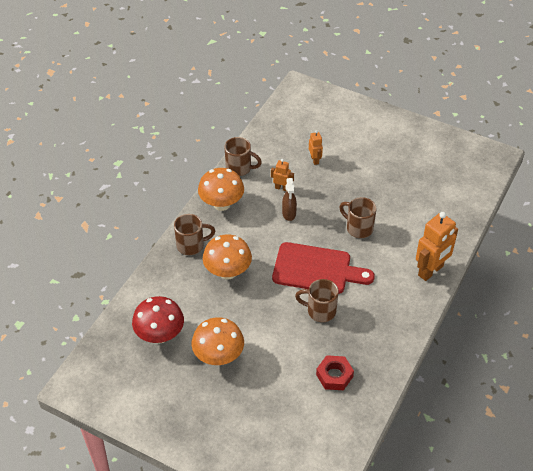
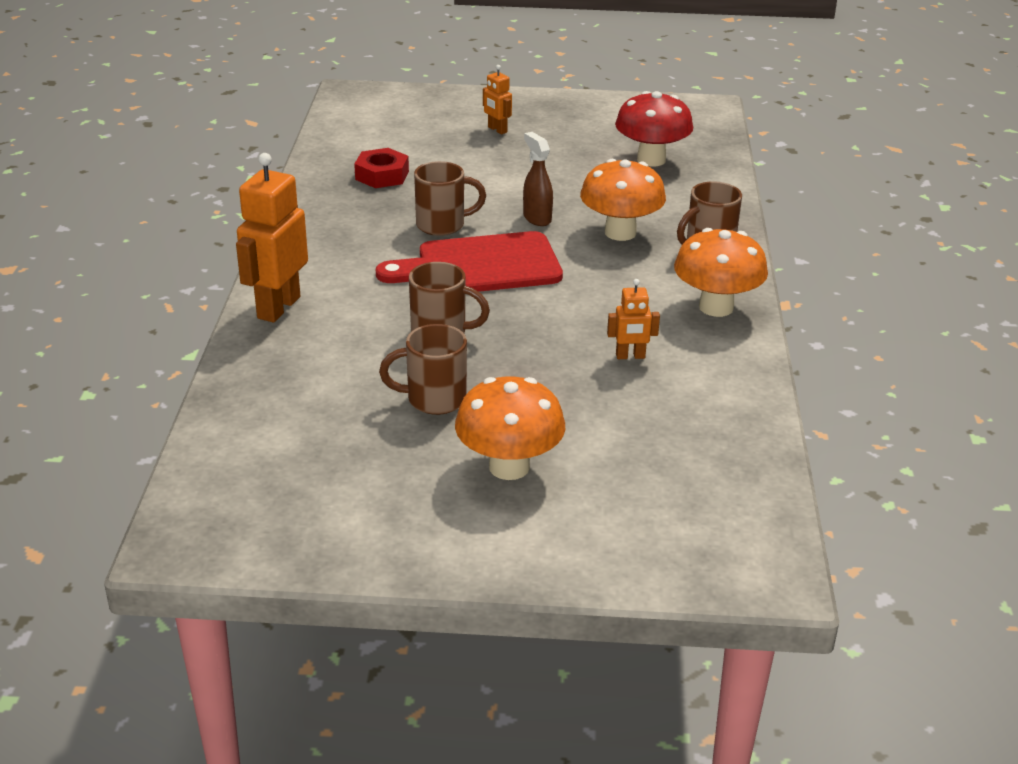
camera: 155 degrees right, 15 degrees down
orange mushroom [191,317,244,365] -> orange mushroom moved to [455,376,565,480]
brown mug [225,137,262,176] -> brown mug moved to [379,324,467,415]
brown spray bottle [282,178,297,221] -> brown spray bottle moved to [523,132,553,226]
orange robot [309,130,323,165] -> orange robot moved to [483,65,512,134]

